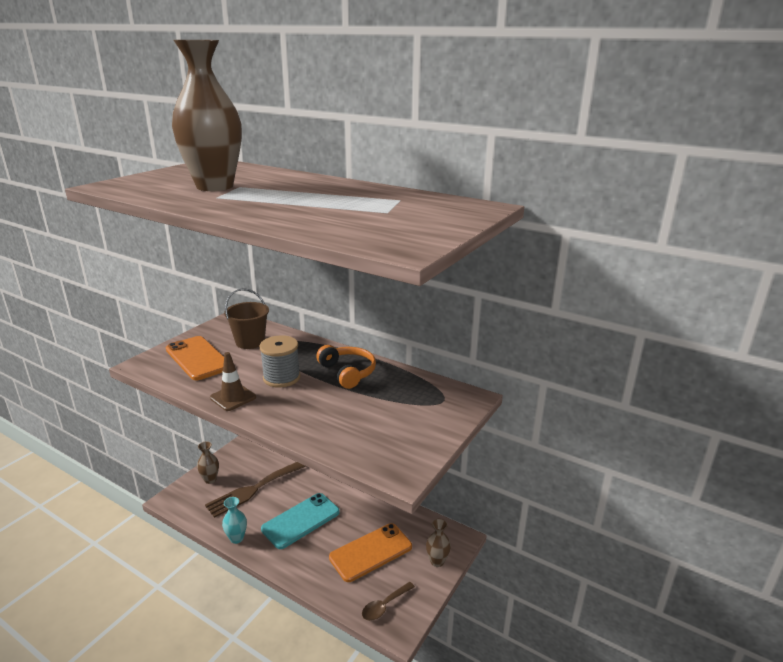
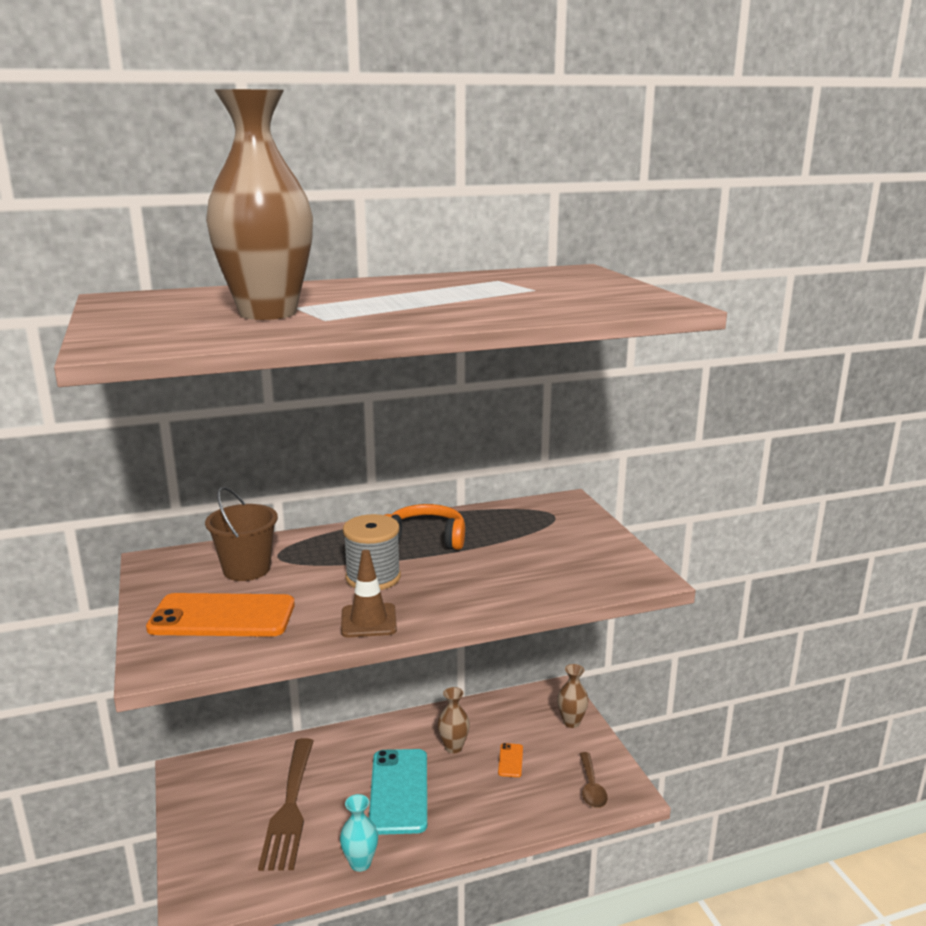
camera: 50 degrees left, 5 degrees down
brown vase [197,441,219,484] -> brown vase moved to [438,687,470,753]
orange phone [329,523,412,582] -> orange phone [498,743,523,777], size x0.43

